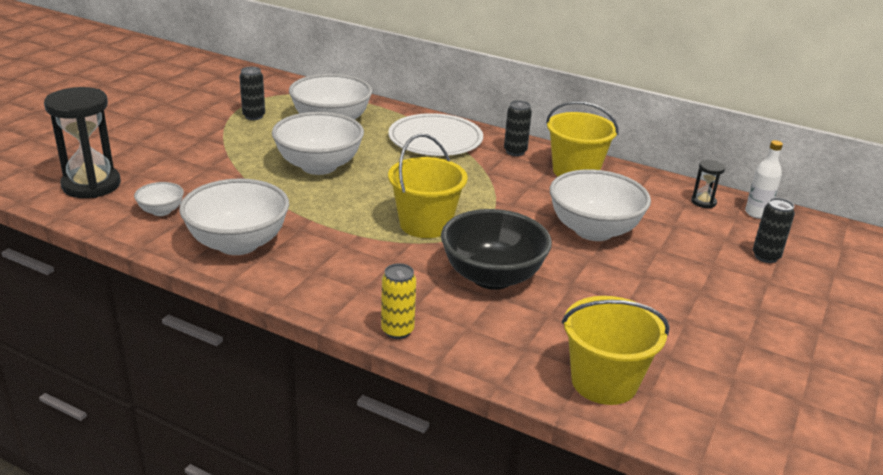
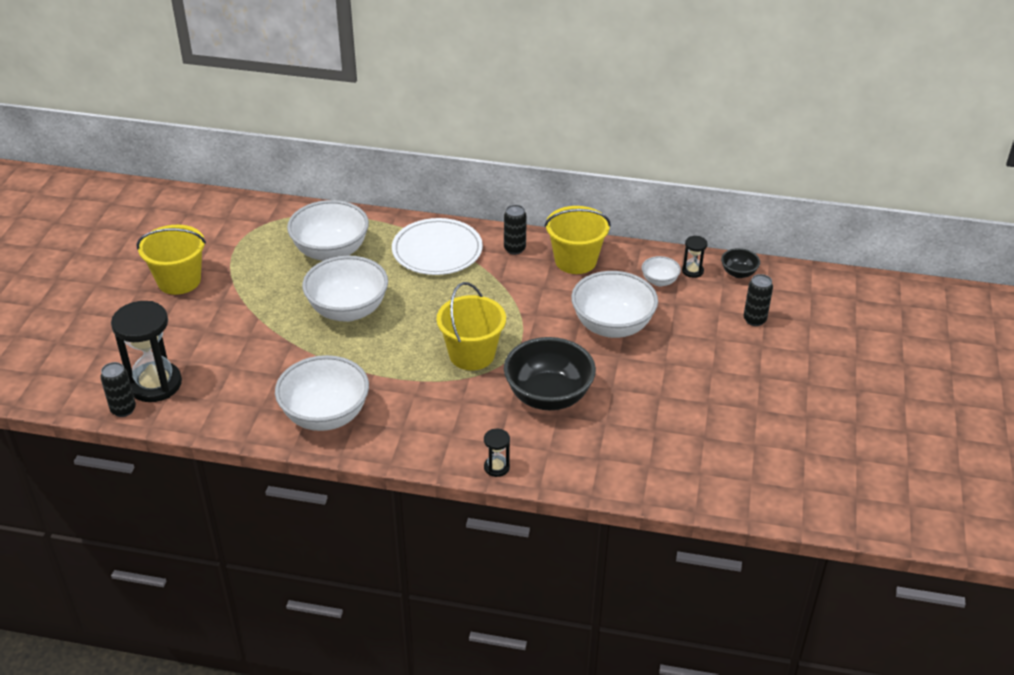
camera: 15 degrees left, 10 degrees up
white bowl [134,182,184,216] -> white bowl moved to [642,256,681,286]
black can [239,67,265,120] -> black can moved to [100,362,136,417]
yellow can [381,263,416,339] -> black hourglass [484,429,510,477]
yellow bucket [562,296,670,405] -> yellow bucket moved to [137,225,206,295]
white bottle [745,140,783,219] -> black bowl [721,248,760,278]

